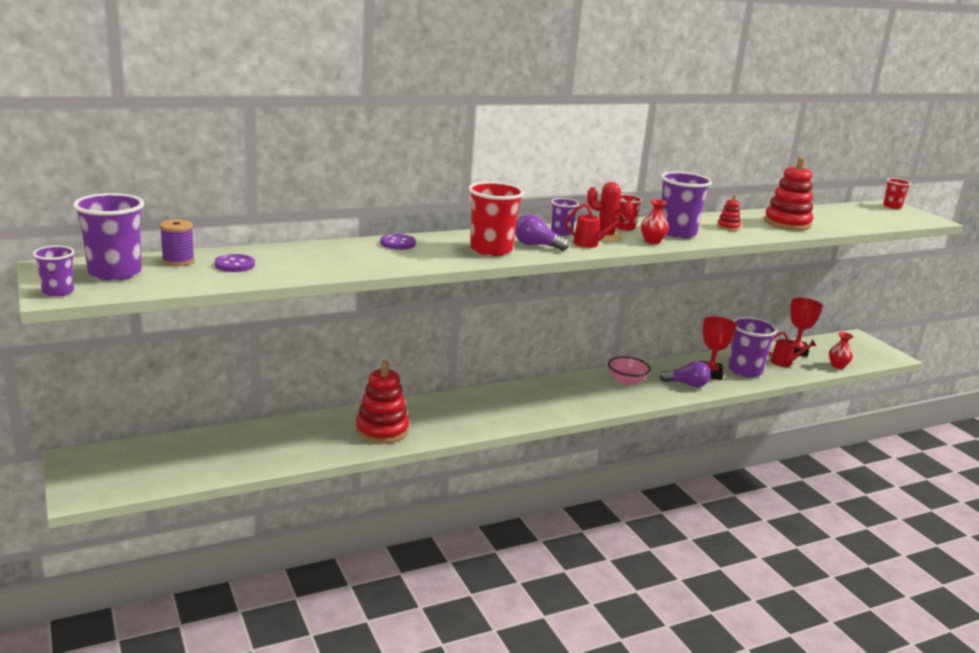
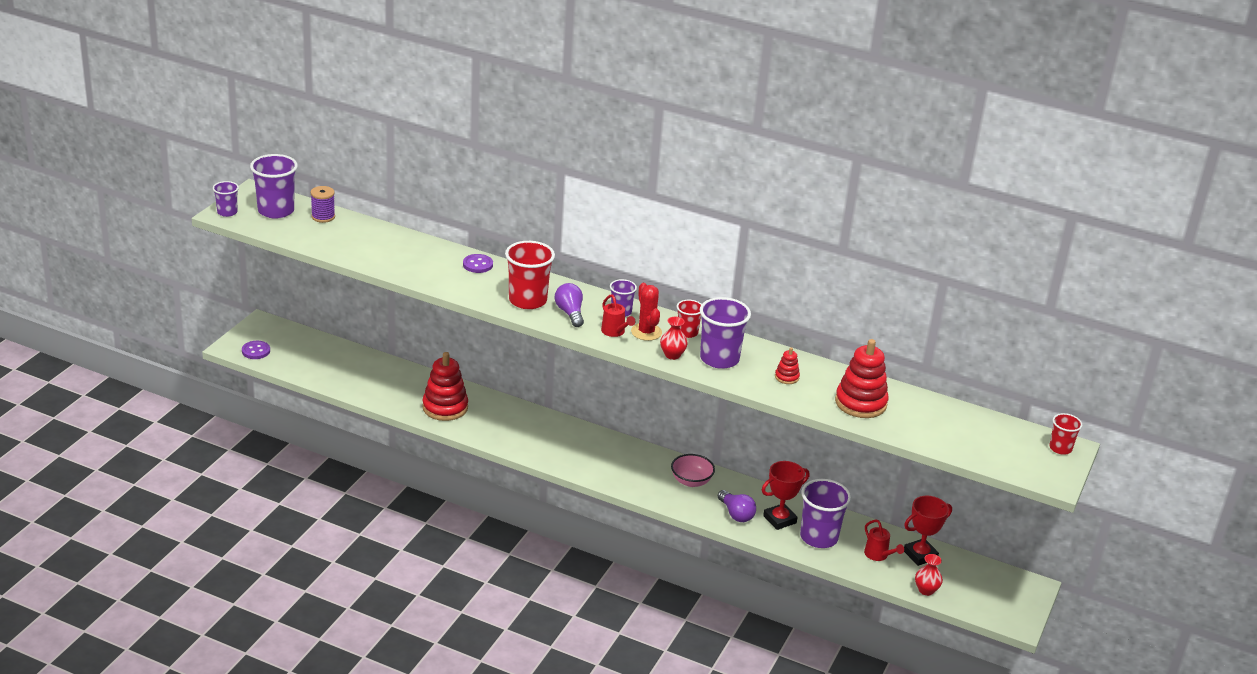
camera: 50 degrees right, 10 degrees up
purple button [215,254,255,272] -> purple button moved to [242,341,270,359]

